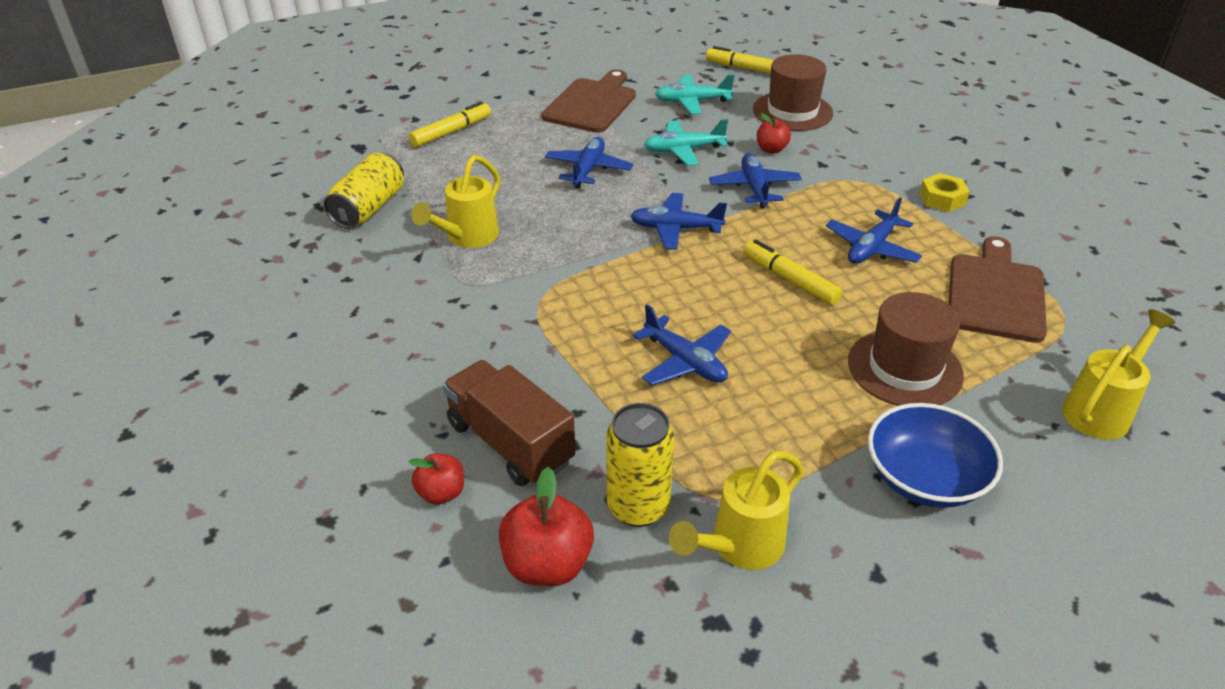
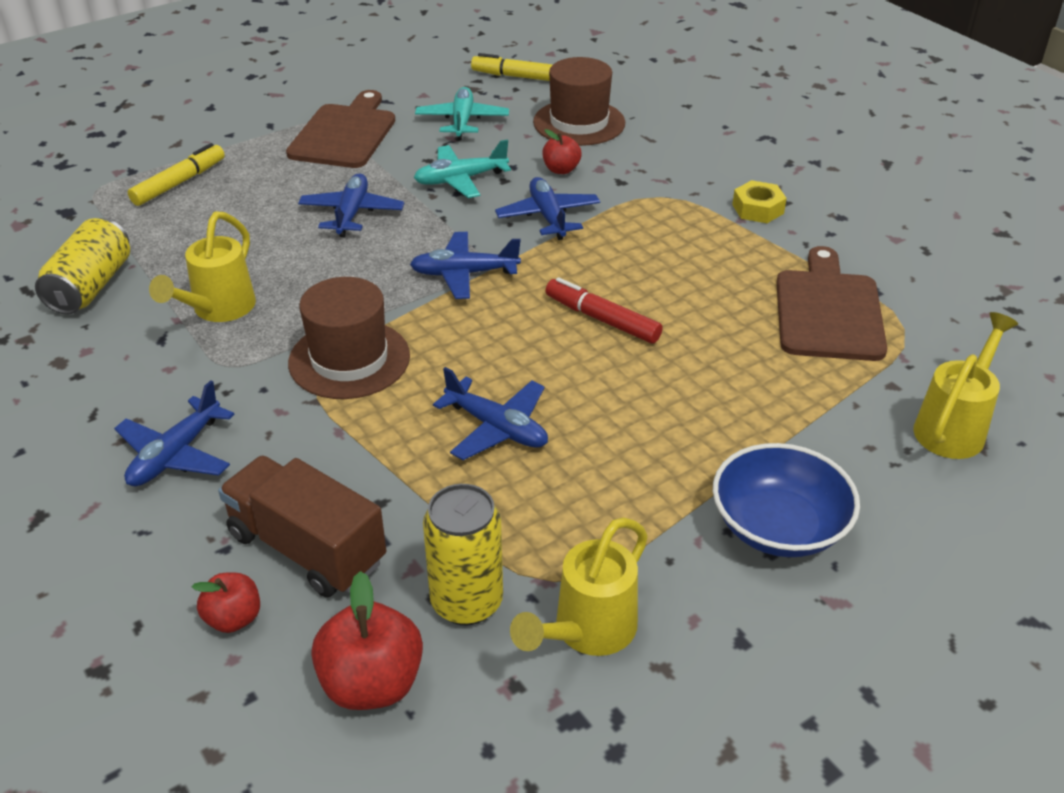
camera: 10 degrees left, 0 degrees up
turquoise plane [655,75,735,114] -> turquoise plane turned 105 degrees clockwise [415,87,509,140]
yellow marker [743,239,842,305] -> red marker [546,277,663,343]
blue plane [826,197,922,264] -> blue plane moved to [114,380,235,486]
brown hat [848,292,964,406] -> brown hat moved to [288,277,410,399]

